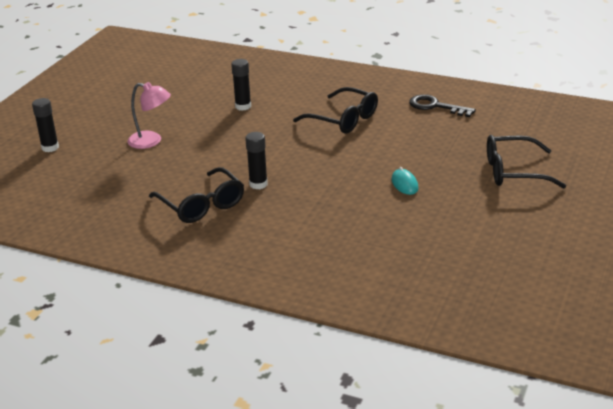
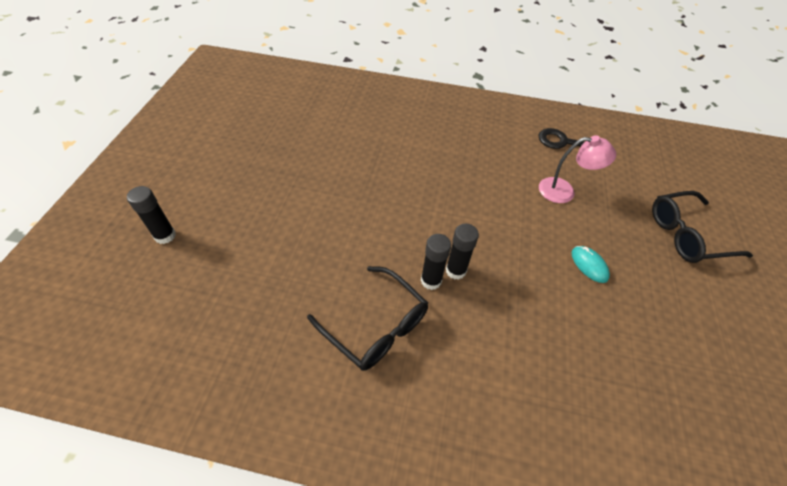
camera: 15 degrees left, 20 degrees up
pink lamp [127,82,171,149] -> pink lamp moved to [539,135,616,203]
black glue stick [231,59,251,111] -> black glue stick moved to [446,224,479,280]
black glasses [293,87,378,134] -> none

